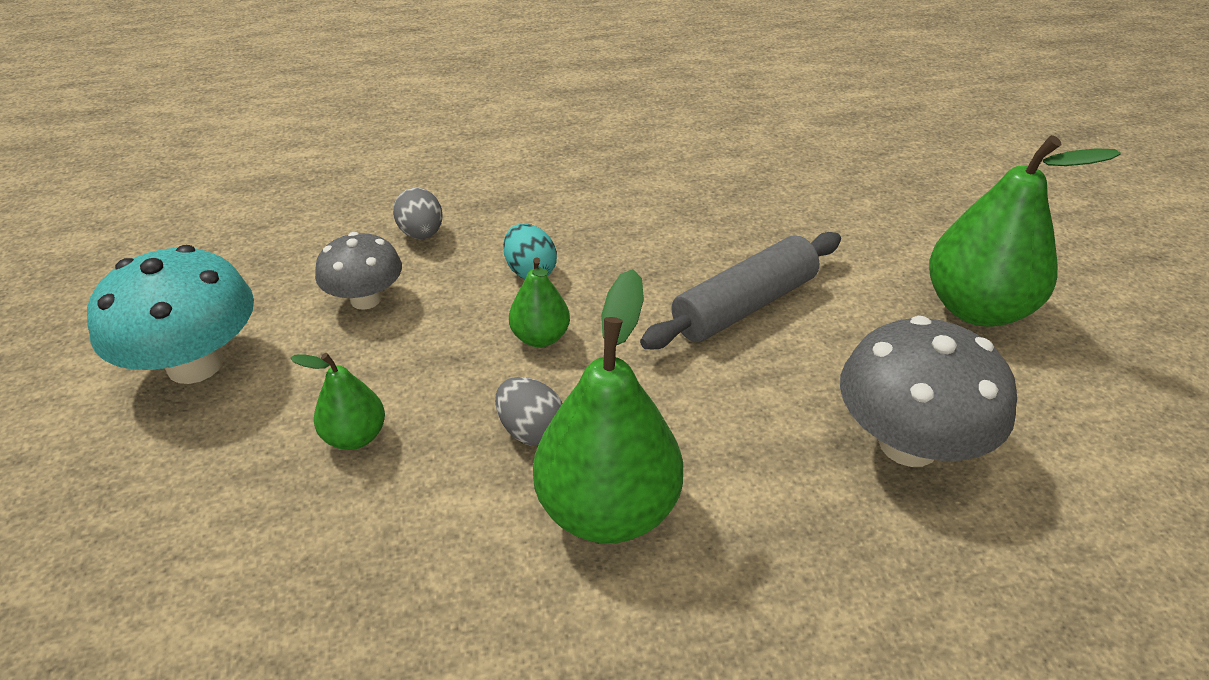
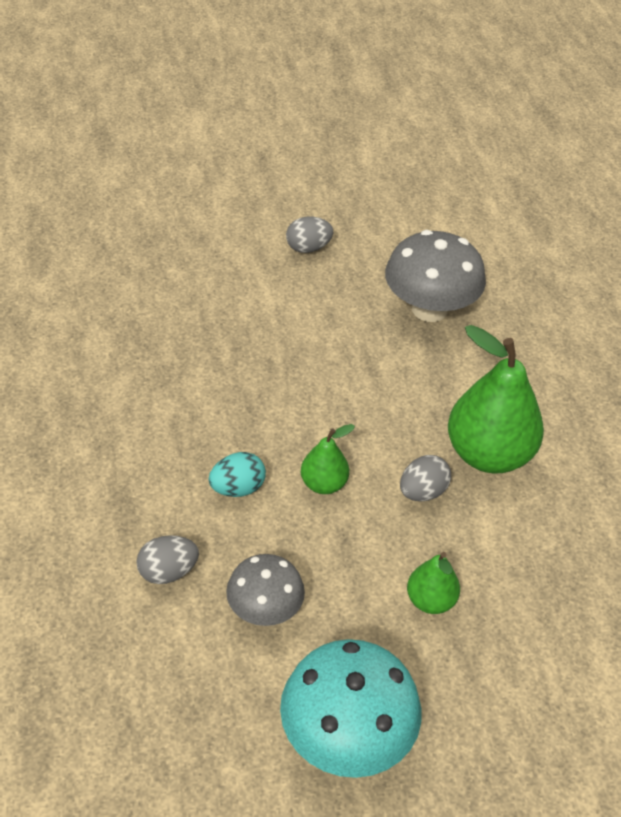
camera: 90 degrees left, 5 degrees up
grey rolling pin [640,232,841,349] -> none
green pear [929,135,1121,327] -> grey egg [286,217,333,253]

